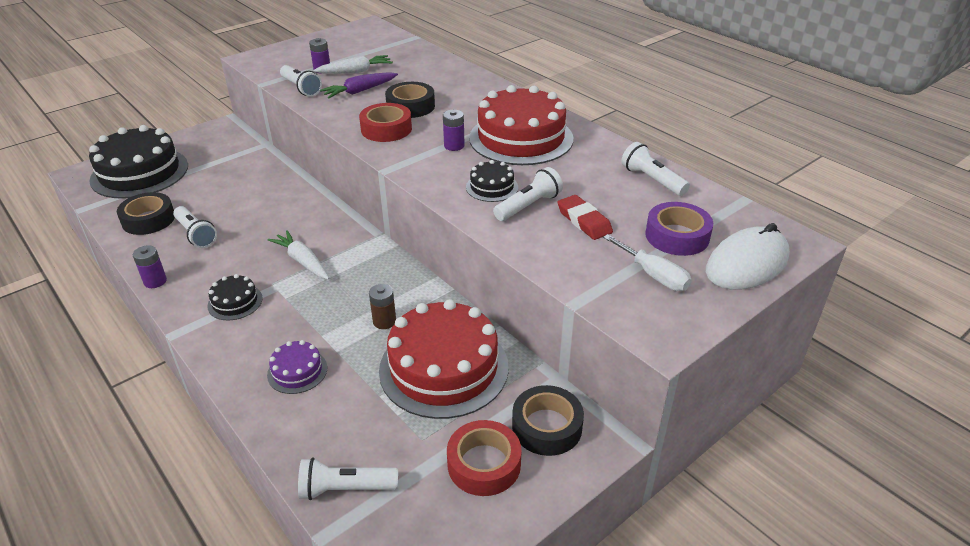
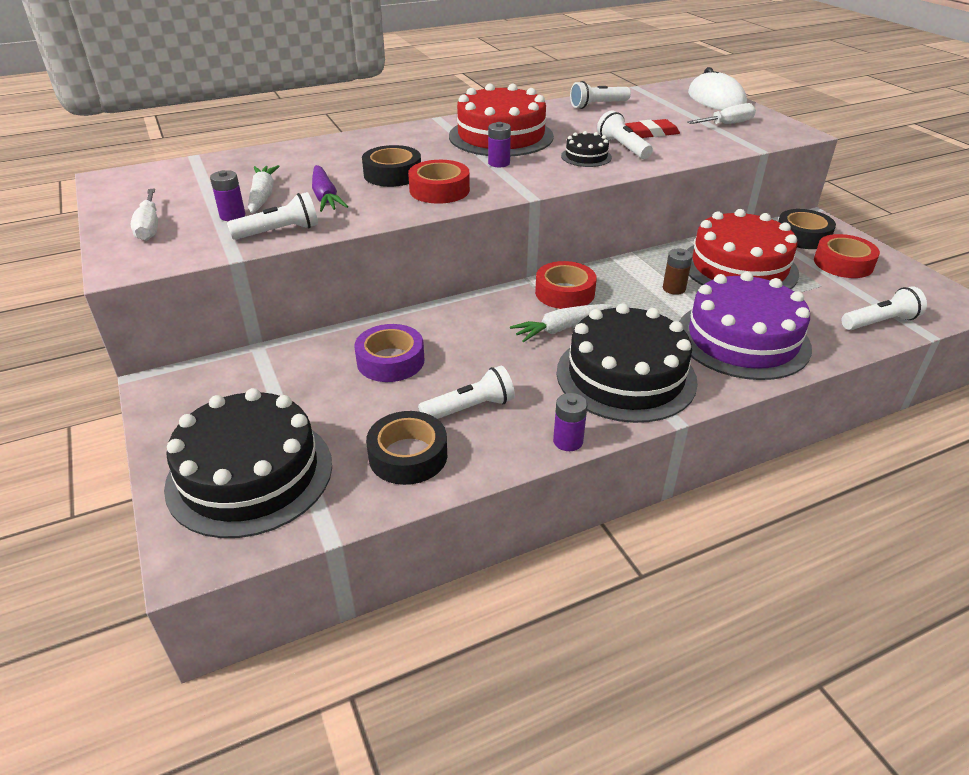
camera: 75 degrees left, 0 degrees up
black cake [207,274,263,320] -> black cake [556,303,698,423], size x2.19
purple cake [267,340,327,394] -> purple cake [679,272,812,380], size x2.19
white flashlight [298,458,398,500] -> white flashlight turned 120 degrees counterclockwise [842,286,927,330]
purple tape [645,202,713,256] -> purple tape moved to [354,324,424,382]
none -> white screwdriver [131,188,158,241]
none -> red tape [535,261,597,309]

